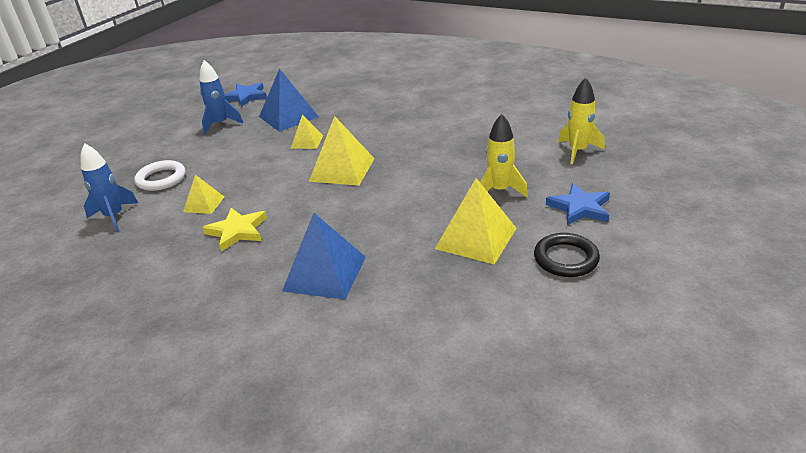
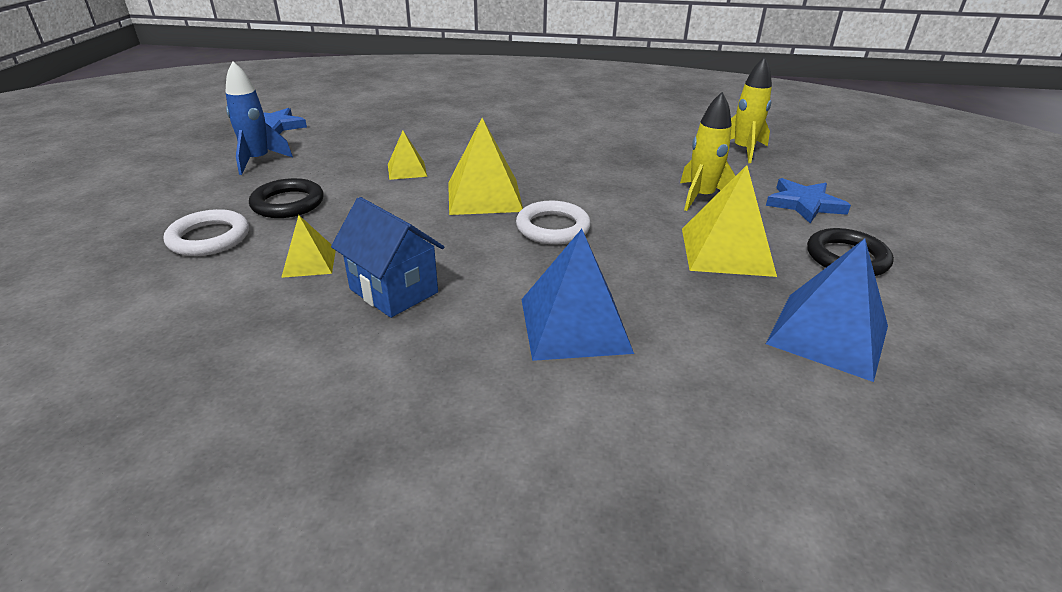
camera: 25 degrees left, 0 degrees up
blue rocket [80,143,138,232] -> none
yellow star [202,208,267,252] -> blue house [331,197,444,318]
blue pyramid [259,68,319,132] -> blue pyramid moved to [766,239,888,382]
none -> black ring [249,178,324,218]
none -> white ring [516,201,591,245]

